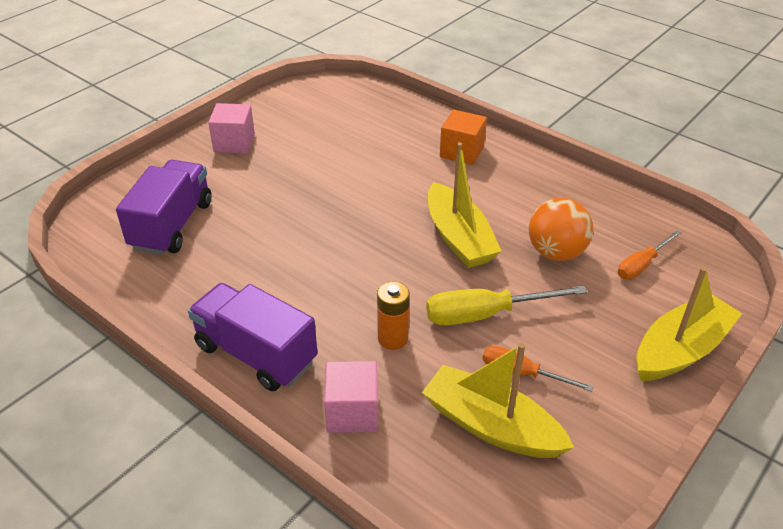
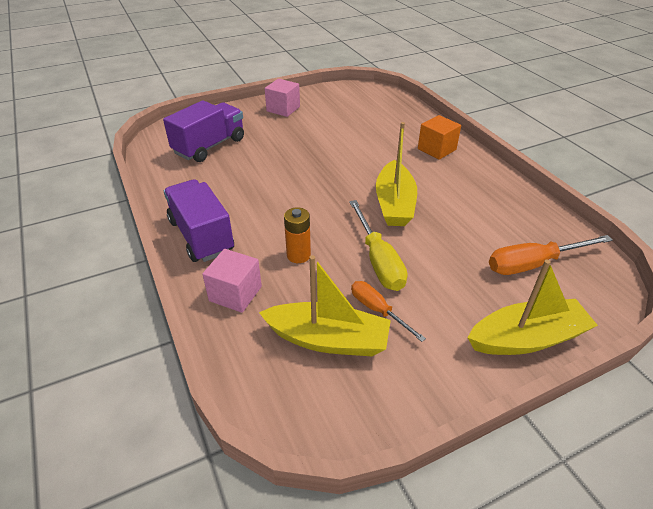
camera: 25 degrees right, 0 degrees up
yellow boat [422,343,574,458] -> yellow boat turned 135 degrees clockwise [259,255,391,356]
yellow screwdriver [426,285,588,325] -> yellow screwdriver turned 120 degrees counterclockwise [349,200,407,291]
orange ball [529,198,593,261] -> none
orange screwdriver [618,230,681,279] -> orange screwdriver [489,235,613,275], size x1.58

